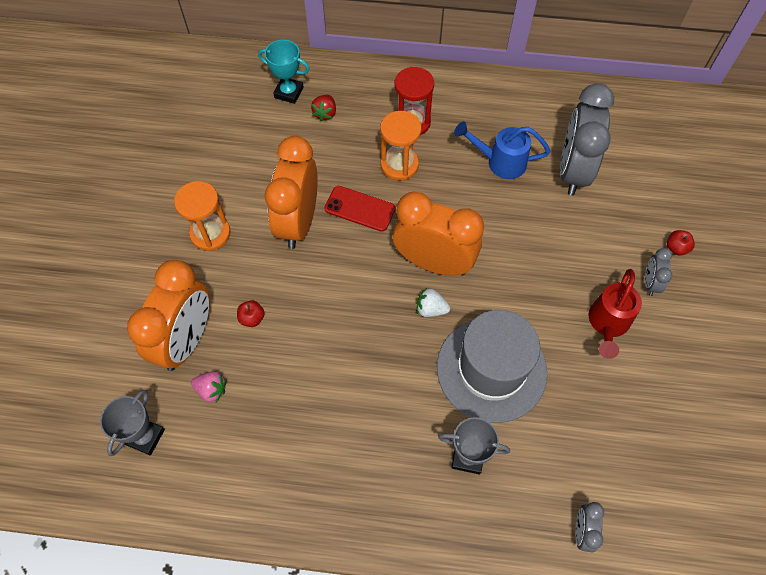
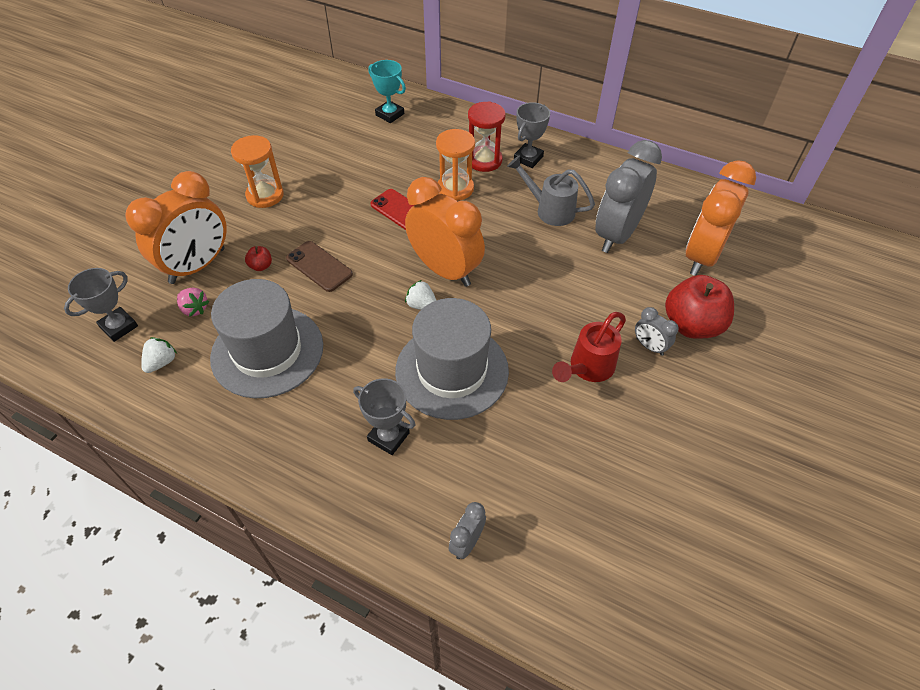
camera: 20 degrees right, 10 degrees down
orange clock [265,136,318,249] -> orange clock moved to [686,160,756,276]
red strawberry [311,95,336,121] -> none
blue watering can [454,121,550,179] -> grey watering can [507,156,595,226]
grey clock [645,248,672,296] -> grey clock turned 75 degrees counterclockwise [635,307,679,356]
red apple [667,230,695,256] -> red apple [665,275,734,339], size x2.35
none -> white strawberry [141,337,177,373]
none -> grey hat [210,279,323,398]
none -> brown phone [286,241,353,292]
none -> grey trophy [514,102,550,168]

